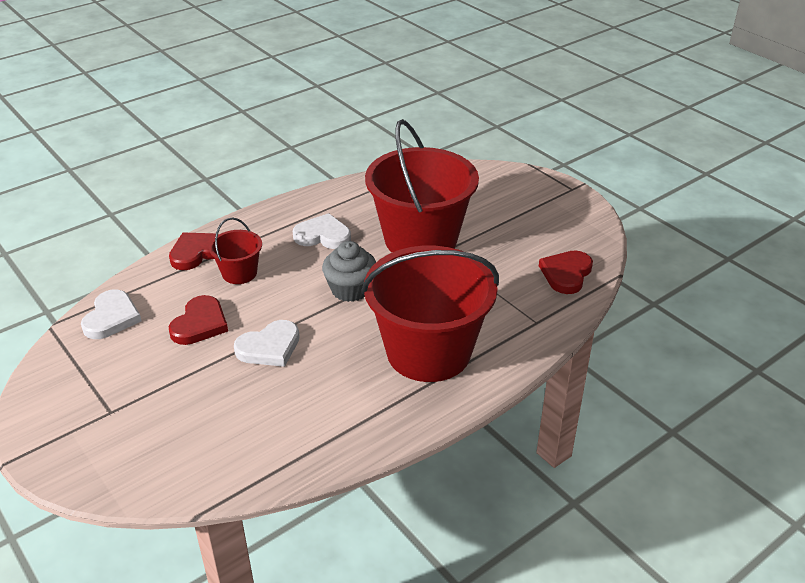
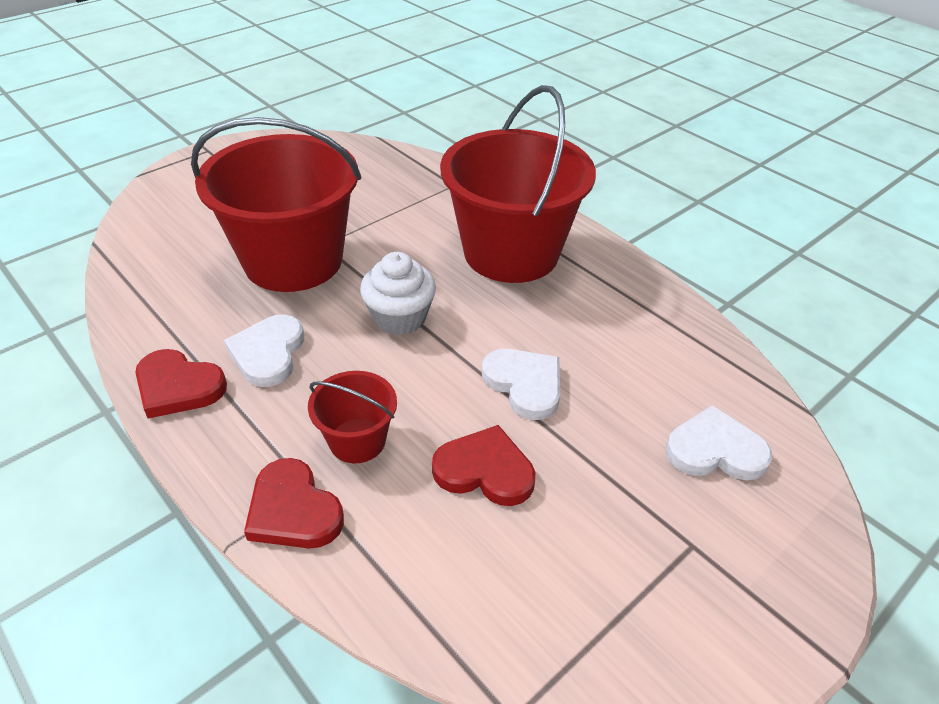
camera: 95 degrees left, 5 degrees up
white heart [81,289,142,339] -> white heart moved to [665,405,772,480]
grey cupcake [322,241,376,302] -> white cupcake [360,252,436,335]
red heart [539,251,593,294] -> red heart moved to [135,349,227,418]

